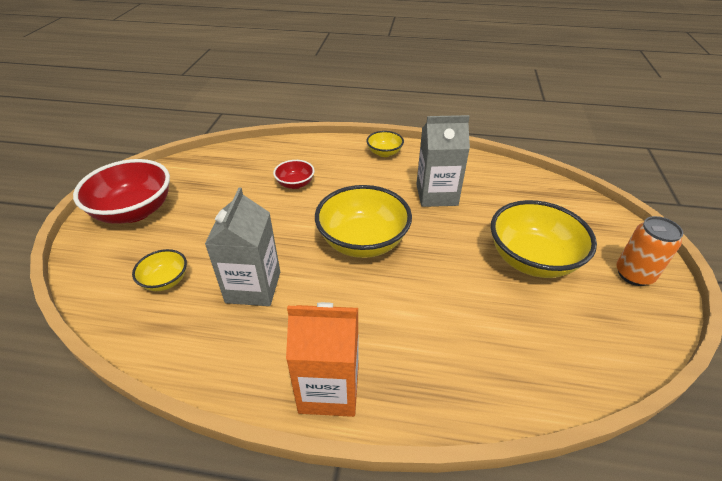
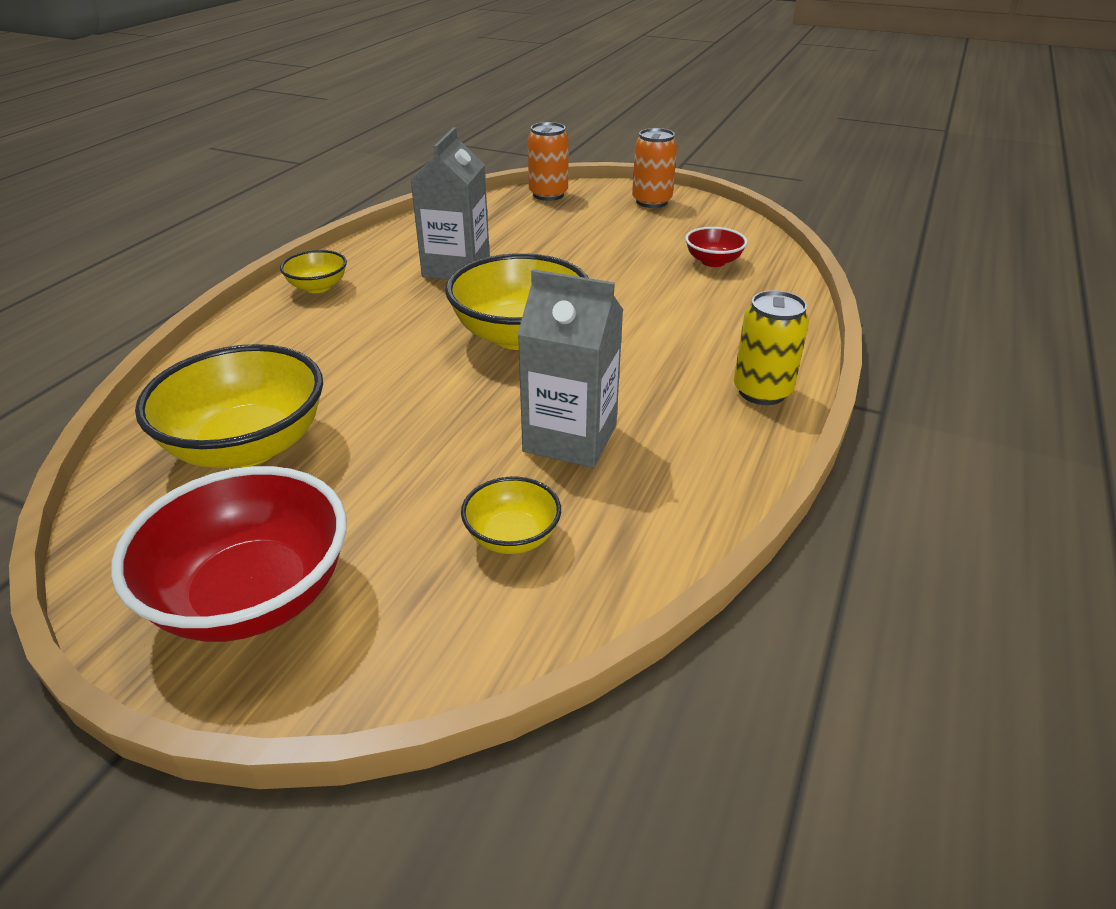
camera: 75 degrees left, 5 degrees down
red bowl [273,160,315,189] -> red bowl moved to [685,227,748,267]
orange carton [286,302,359,417] -> yellow can [734,290,809,405]
yellow bowl [491,200,597,278] -> yellow bowl moved to [135,344,323,468]
none -> orange can [528,122,569,201]

